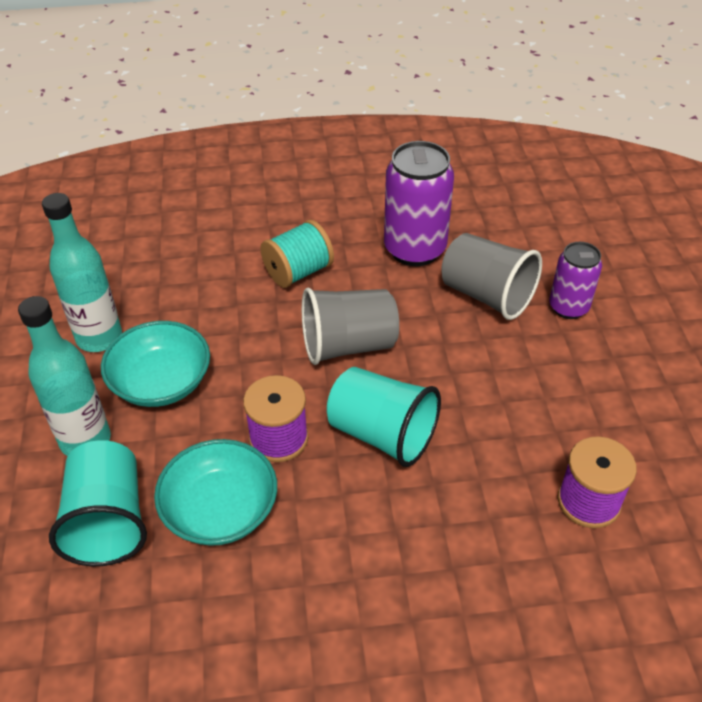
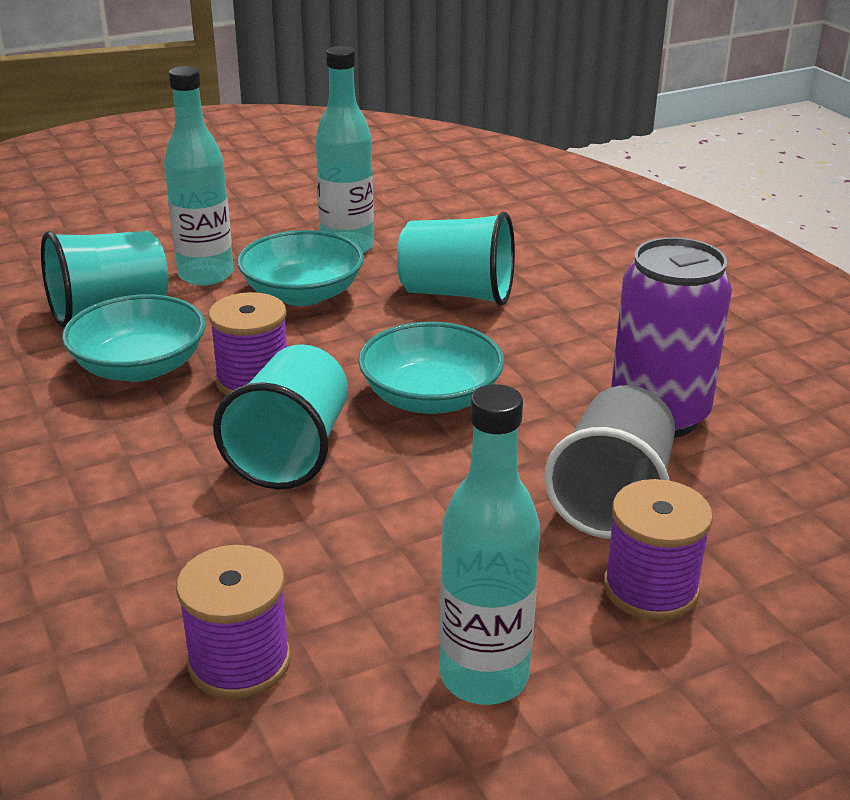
camera: 70 degrees right, 15 degrees down
turquoise spool [261,220,334,288] -> none
grey cup [302,288,399,365] -> turquoise bowl [358,322,504,414]
purple can [549,242,602,319] -> purple spool [604,479,713,621]
none -> turquoise cup [397,212,515,306]
none -> turquoise bottle [440,384,540,705]

